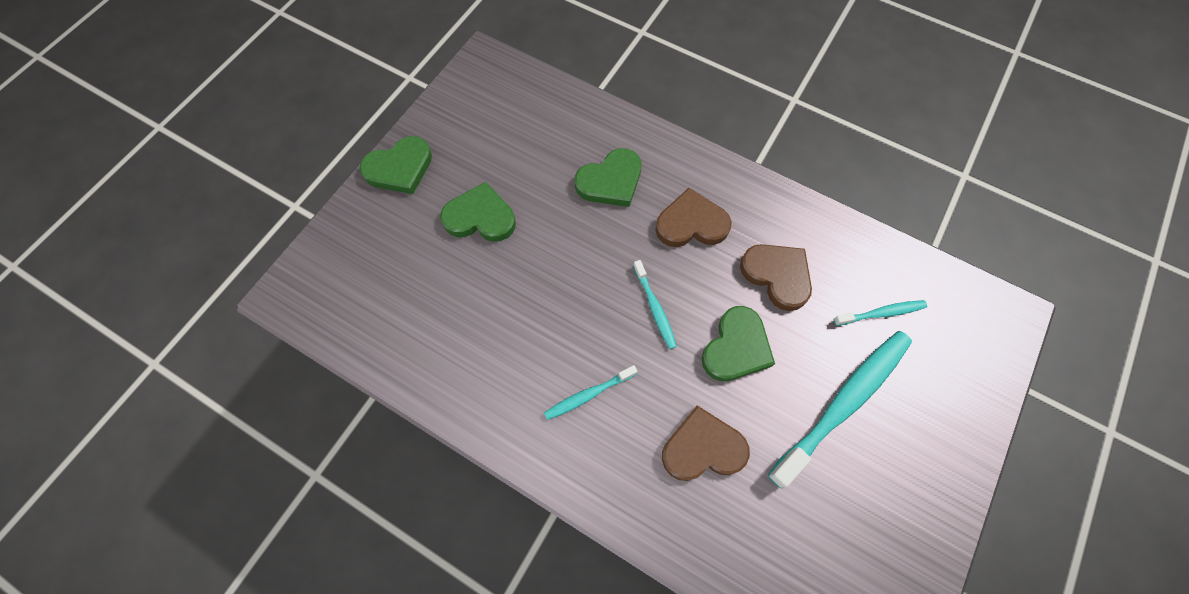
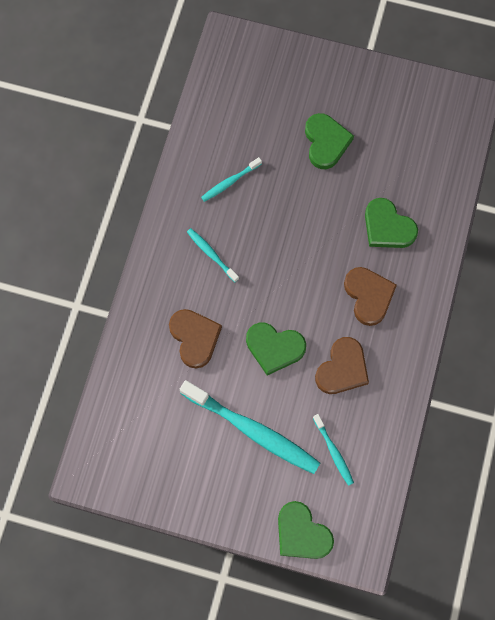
camera: 75 degrees right, 5 degrees up
green heart [359,136,432,194] -> green heart moved to [278,501,334,559]
turquoise toothbrush [633,260,677,349] -> turquoise toothbrush moved to [201,157,262,202]

